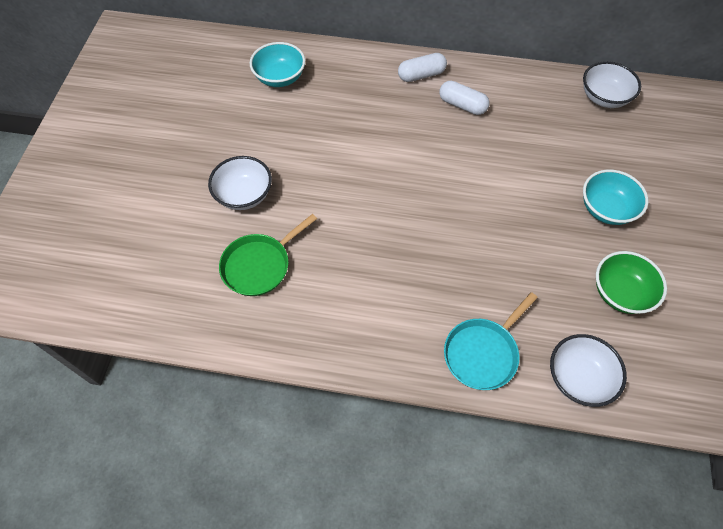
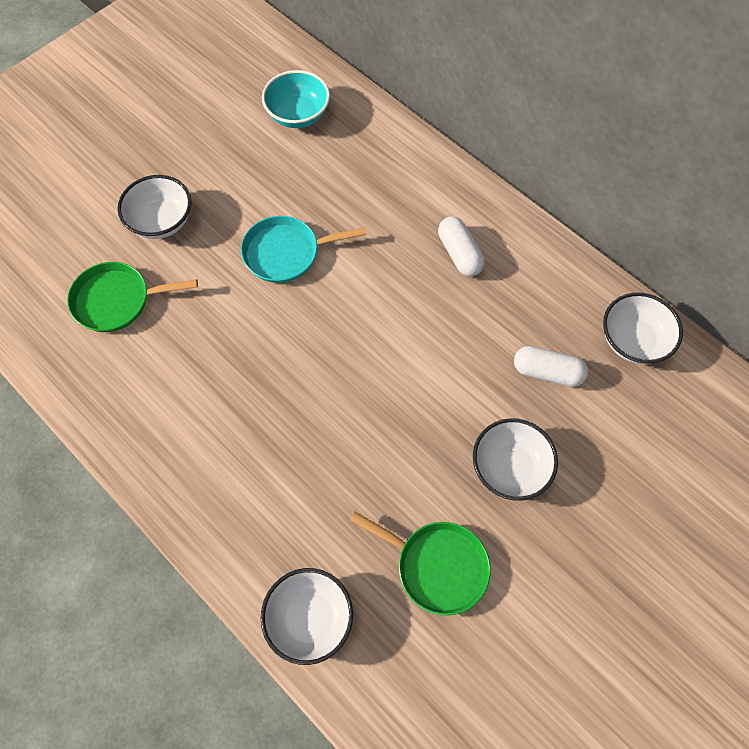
camera: 35 degrees right, 5 degrees up
white capsule [398,53,447,82] -> white capsule moved to [514,346,588,387]
turquoise pan [444,292,538,390] -> turquoise pan moved to [241,216,366,283]
turquoise bowl [583,170,648,225] -> white bowl [473,418,558,501]
green bowl [596,251,667,314] -> green pan [350,512,491,616]

